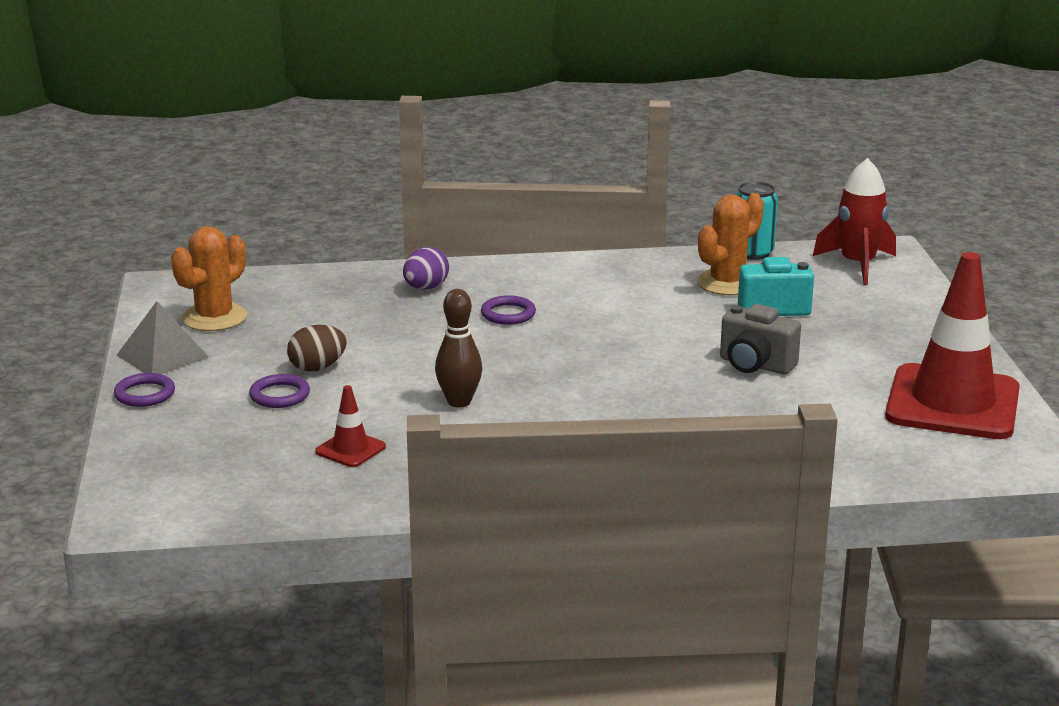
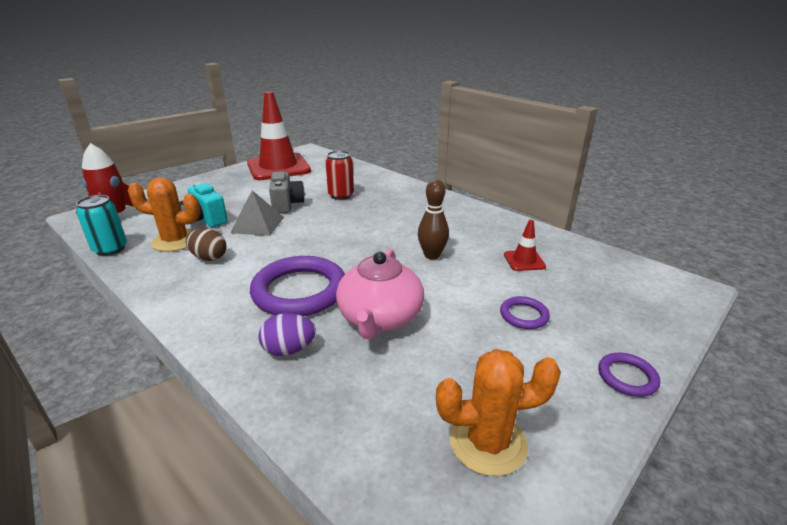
camera: 130 degrees left, 5 degrees up
grey pyramid [117,301,209,374] -> grey pyramid moved to [230,190,284,236]
brown egg [287,325,347,371] -> brown egg moved to [186,228,226,261]
purple ring [481,295,536,325] -> purple ring [250,256,345,316], size x2.12
none -> red can [325,151,354,200]
none -> pink teapot [336,248,424,340]

